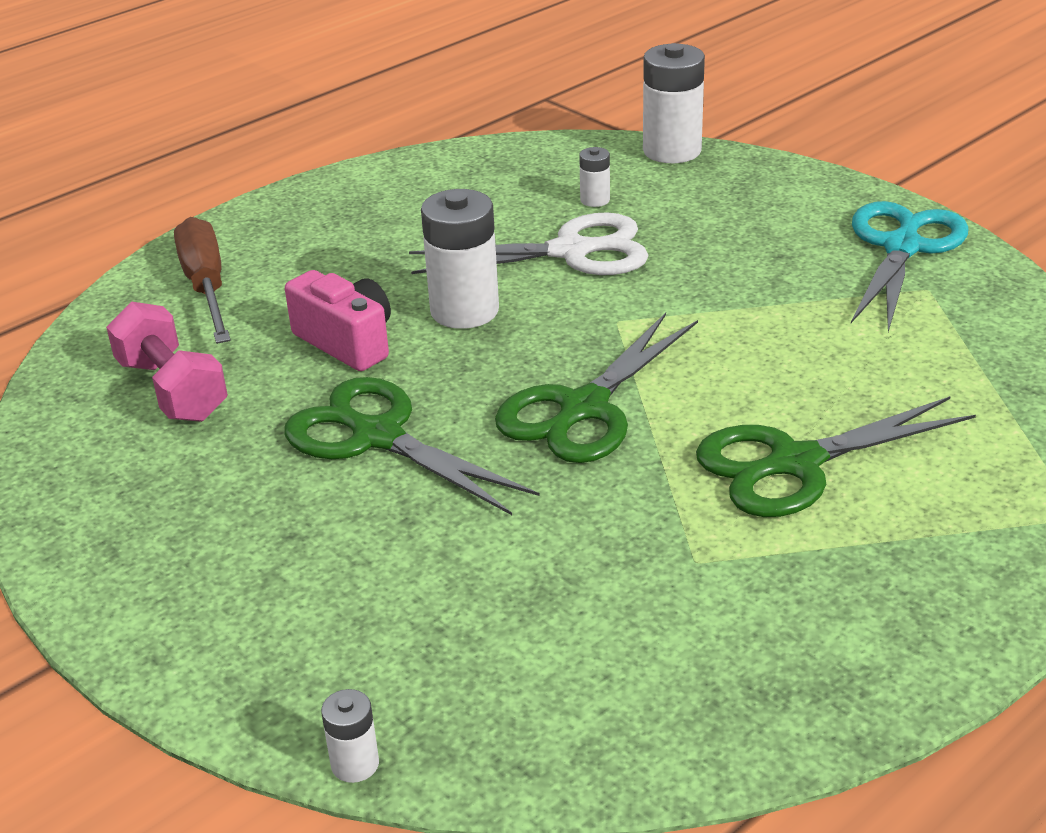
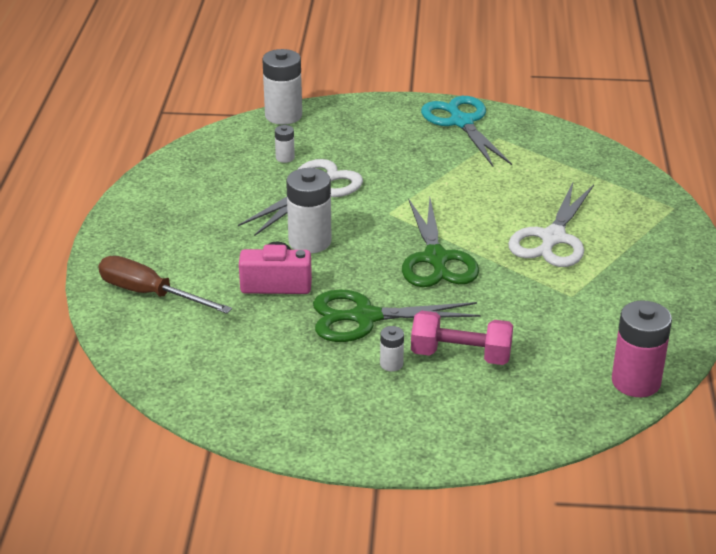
camera: 45 degrees left, 0 degrees up
pink dumbbell [106,302,228,422] -> pink dumbbell moved to [411,311,513,365]
white battery [321,689,379,783] -> white battery moved to [380,326,404,371]
green scissors [696,396,976,517] -> white scissors [508,183,594,267]
none -> pink battery [612,300,672,397]

